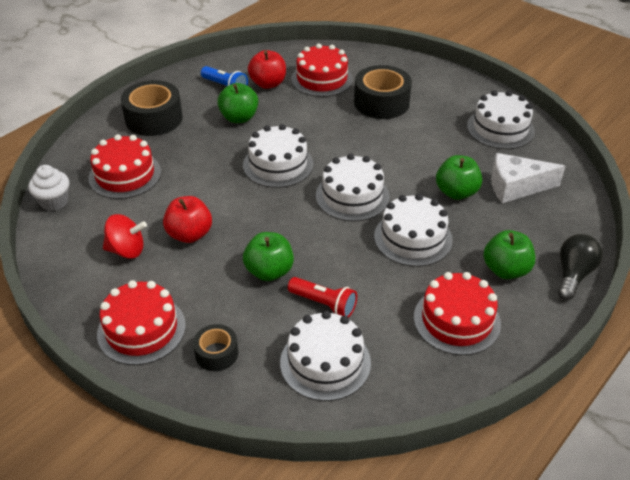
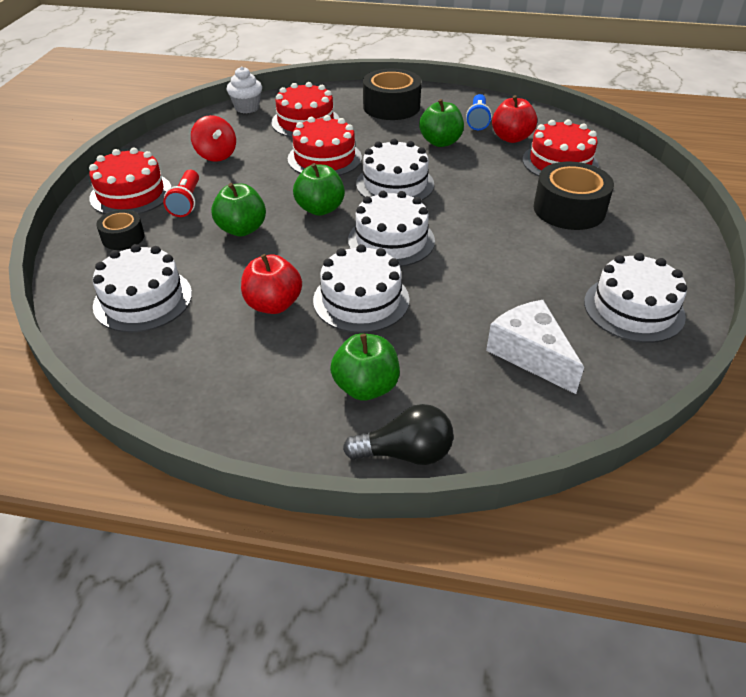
camera: 60 degrees right, 0 degrees up
red apple [163,196,212,243] -> red apple moved to [241,254,302,314]
red flashlight [288,277,357,317] -> red flashlight moved to [163,170,199,217]
red cake [414,272,501,355] -> red cake moved to [288,115,362,176]
green apple [436,155,482,200] -> green apple moved to [293,163,345,216]

